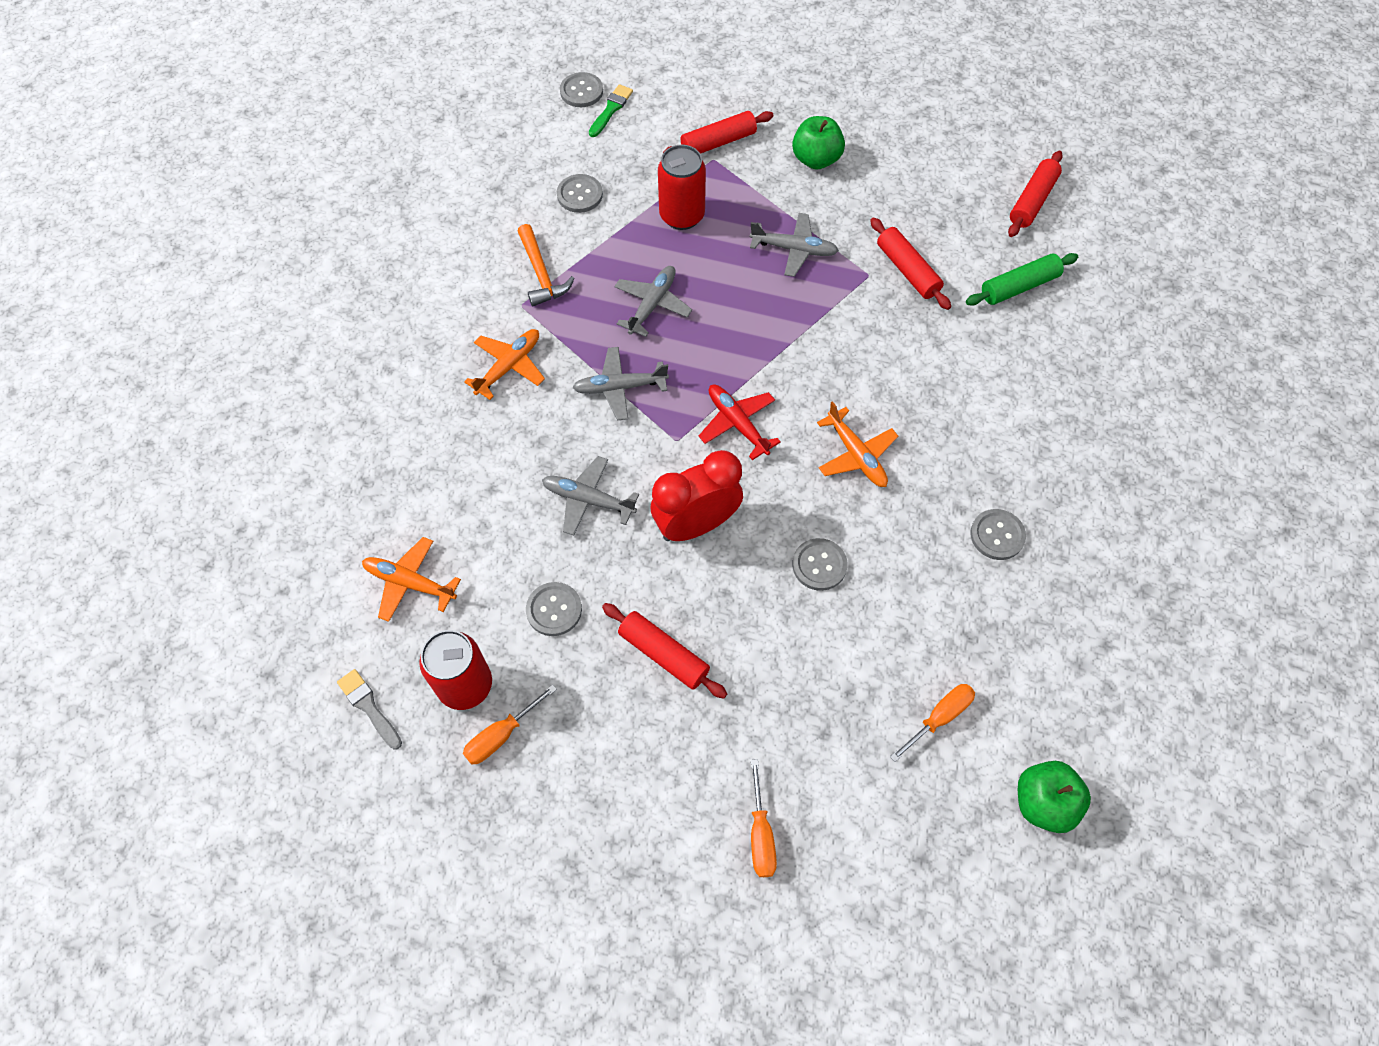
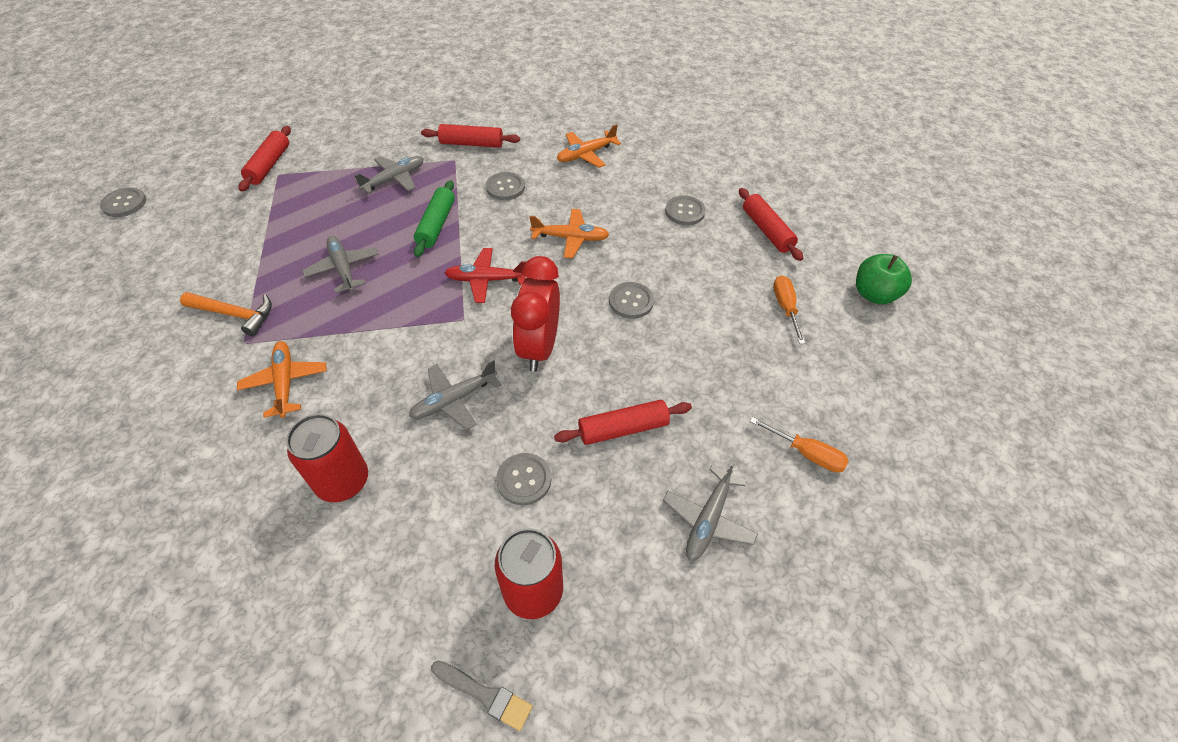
camera: 55 degrees left, 10 degrees down
grey brush [337,669,402,750] -> grey brush turned 150 degrees counterclockwise [431,661,533,731]
orange plane [362,537,461,622] -> orange plane moved to [557,124,621,168]
orange screwdriver [463,684,557,765] -> none
grey button [557,174,603,213] -> grey button moved to [486,172,525,200]
grey plane [572,347,669,421] -> grey plane moved to [663,460,758,561]
green brush [589,84,633,137] -> none
red can [658,145,706,230] -> red can moved to [286,414,368,502]
green apple [792,116,845,170] -> none
green rolling pin [966,253,1078,306] -> green rolling pin moved to [414,180,455,257]
red rolling pin [1008,151,1063,237] -> red rolling pin moved to [739,188,803,261]

